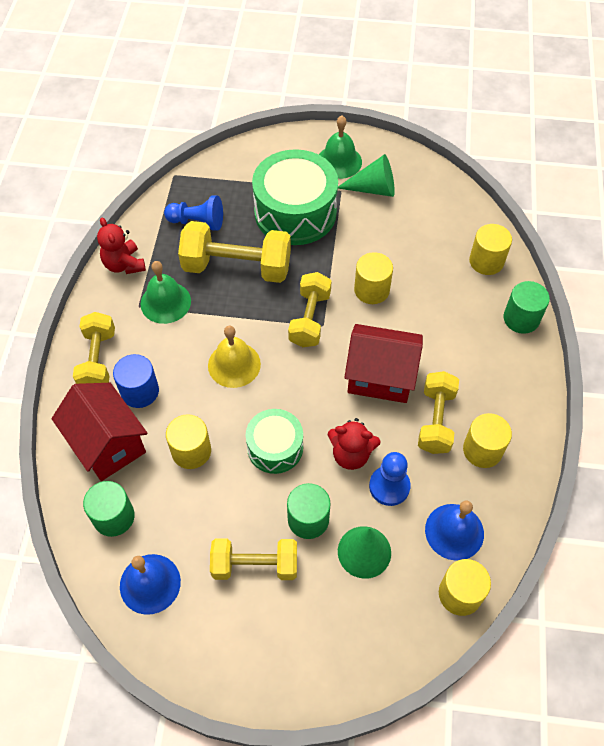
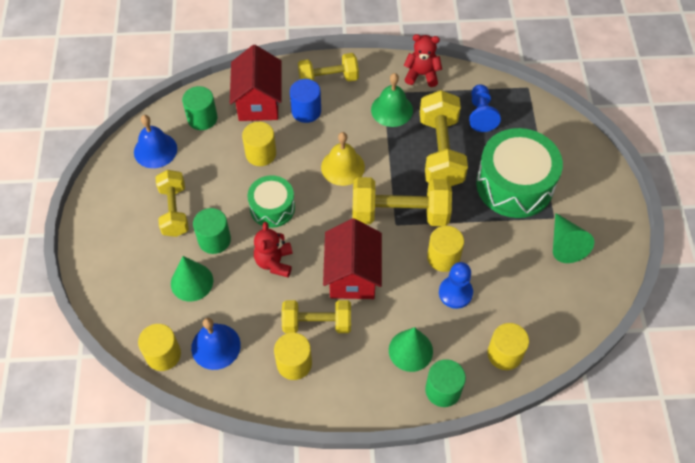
camera: 80 degrees right, 0 degrees up
red house [52,383,147,481] -> red house turned 45 degrees counterclockwise [230,45,282,121]
red teddy bear [97,218,146,274] -> red teddy bear turned 45 degrees clockwise [404,34,442,87]
yellow dumbbell [288,272,332,347] -> yellow dumbbell [352,177,452,226], size x1.51
green bell [319,116,362,179] -> none
blue pawn [369,452,411,506] -> blue pawn moved to [439,262,473,309]
none -> green cone [389,327,433,372]

